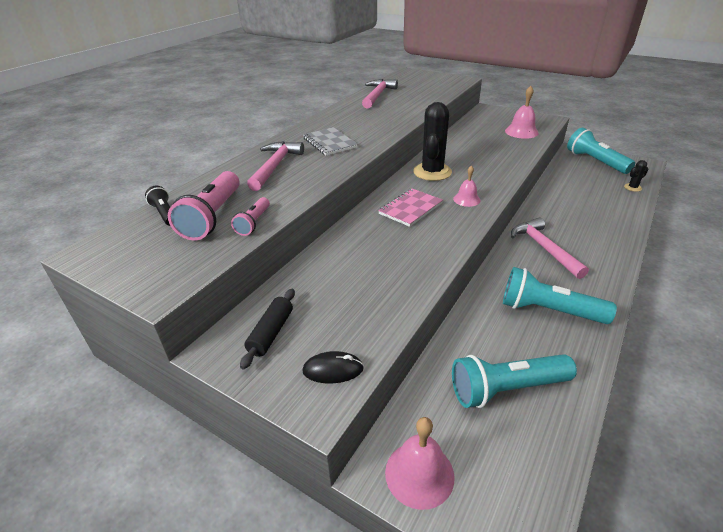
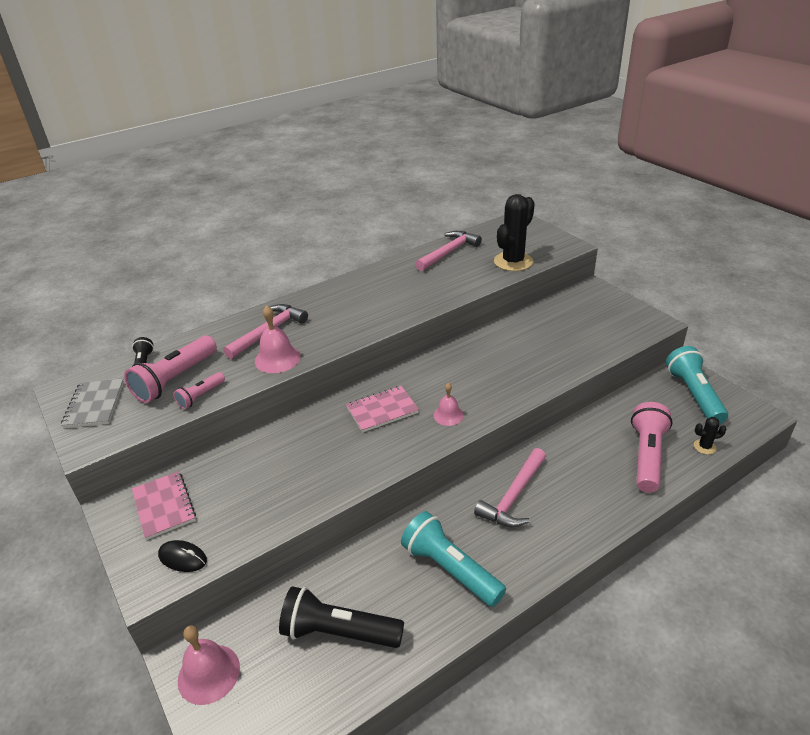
camera: 25 degrees right, 0 degrees up
black rolling pin [240,289,295,369] -> pink notebook [132,471,196,540]
grey notebook [303,127,358,156] -> grey notebook moved to [61,379,124,428]
black cactus [413,102,452,181] -> black cactus moved to [494,194,535,271]
turquoise flashlight [452,354,577,408] -> black flashlight [279,586,404,648]
pink bell [505,86,539,139] -> pink bell moved to [255,305,300,373]
pink hammer [511,217,589,279] -> pink hammer turned 150 degrees counterclockwise [474,448,546,527]
none -> pink flashlight [631,402,673,493]

